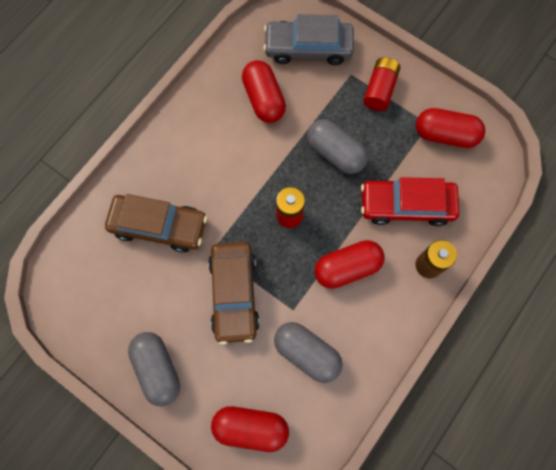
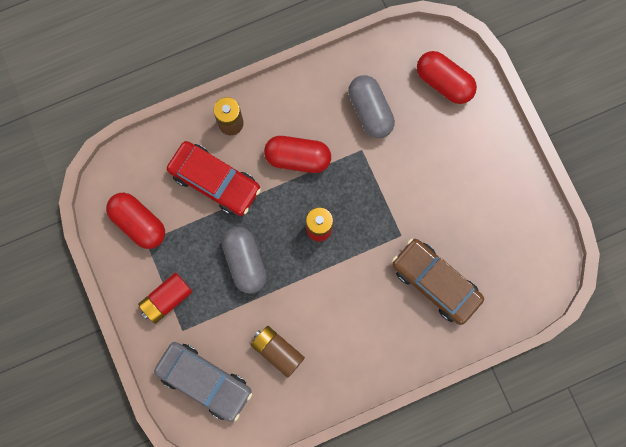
camera: 150 degrees left, 5 degrees up
grey capsule [128,332,180,406] -> none
brown car [208,242,260,345] -> none
red capsule [242,60,286,123] -> brown battery [251,326,305,378]

